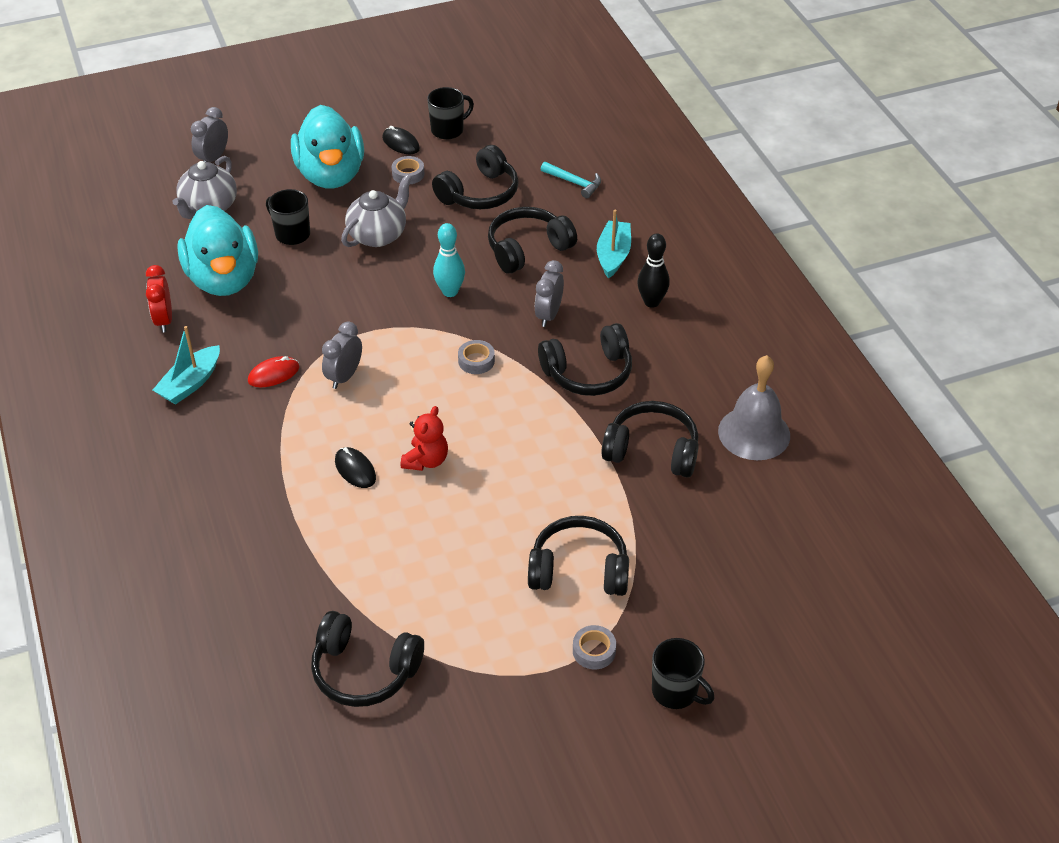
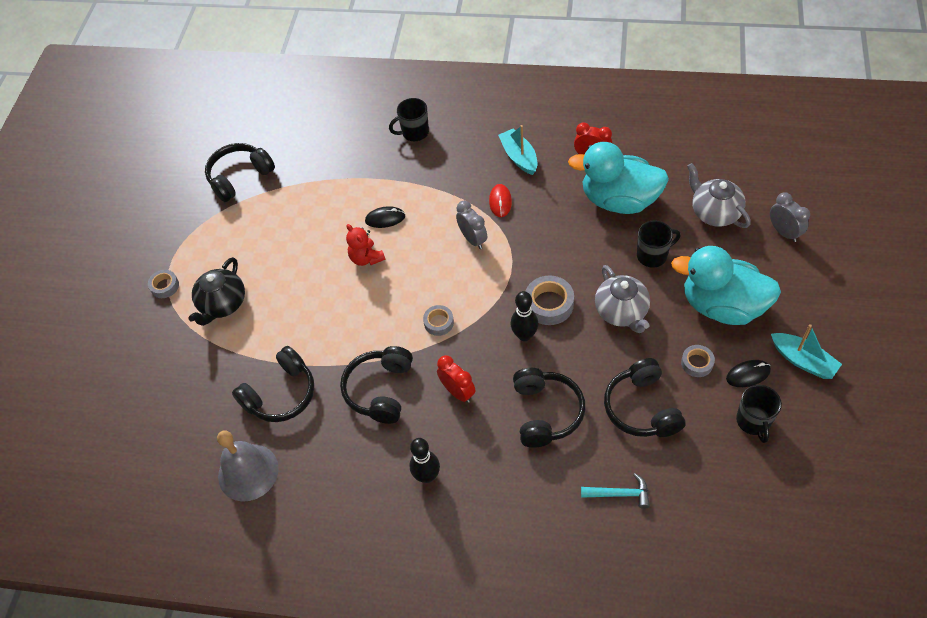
camera: 125 degrees right, 10 degrees up
turquoise bowling pin [433,223,465,297] -> black bowling pin [510,291,538,341]
black headphones [528,516,629,596] -> black teapot [188,257,245,326]
grey clock [535,260,564,327] -> red clock [437,355,476,403]
turquoise hammer [541,162,601,198] -> turquoise hammer turned 150 degrees counterclockwise [581,473,650,509]
turquoise boat [597,210,631,279] -> turquoise boat moved to [771,324,842,379]
black mug [652,638,715,709] -> black mug moved to [389,98,429,141]
none -> grey tape [526,276,574,325]

